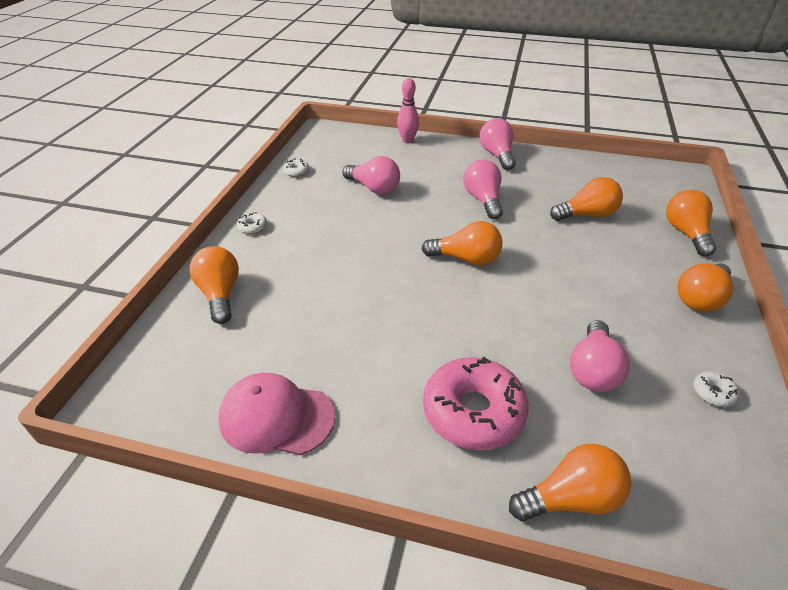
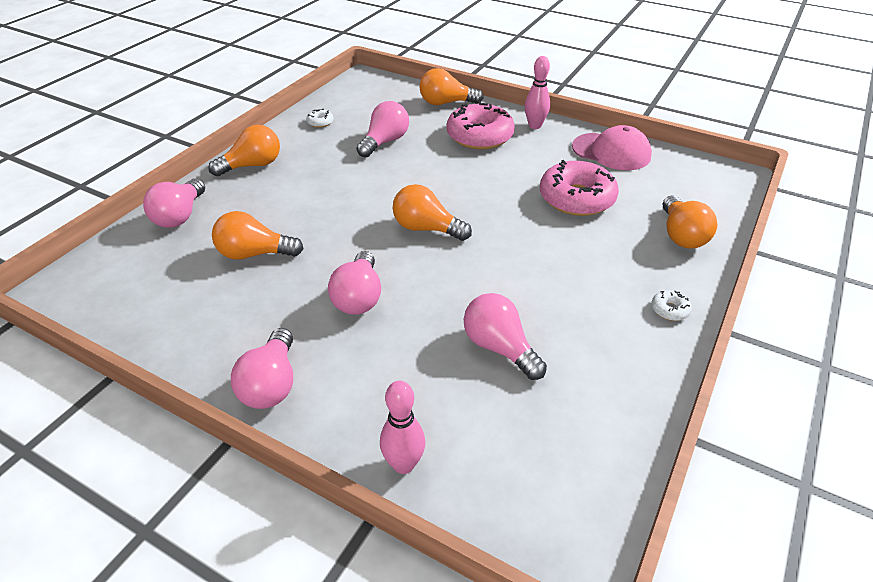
camera: 165 degrees left, 0 degrees up
white donut [283,159,309,177] -> none
orange light bulb [666,190,716,256] -> pink light bulb [143,178,205,228]
none -> pink bowling pin [525,56,550,129]
none -> pink donut [540,160,619,216]

